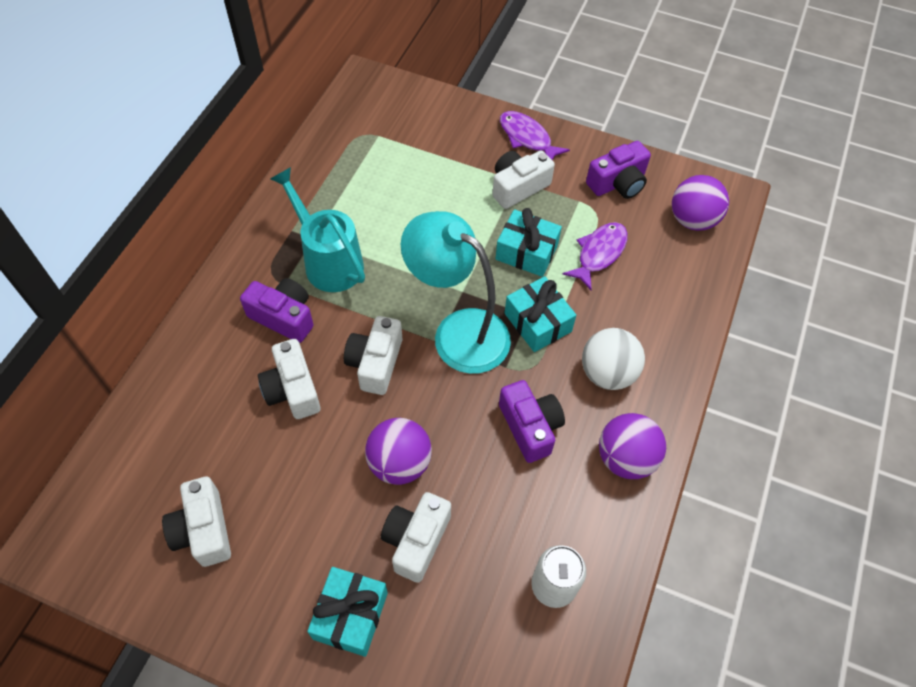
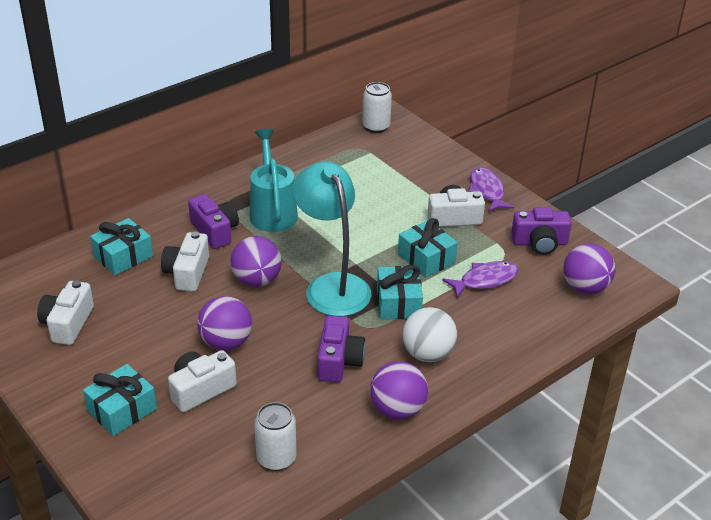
camera: 30 degrees right, 20 degrees down
white camera [344,316,402,395] -> purple ball [231,236,282,287]
none -> turquoise gift [90,218,153,275]
none -> white can [363,82,392,133]

